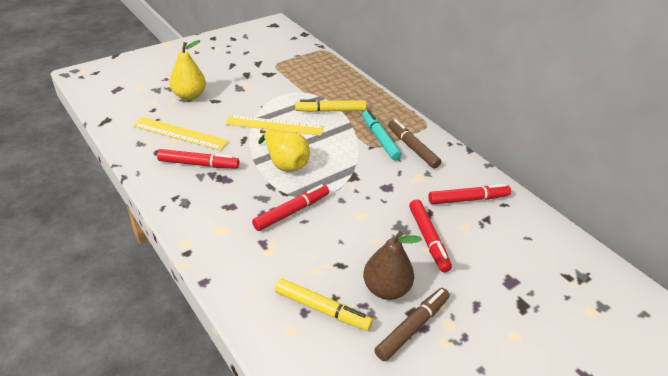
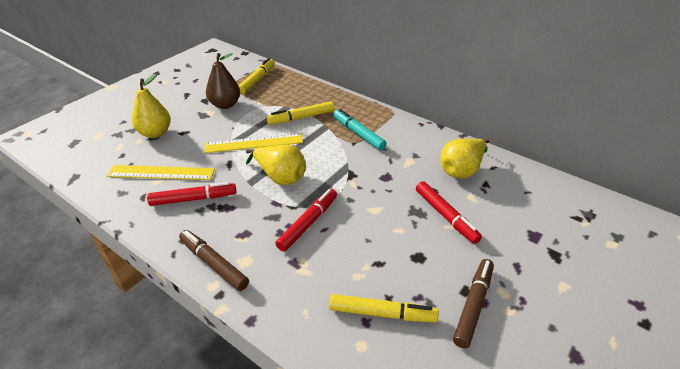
camera: 15 degrees left, 0 degrees up
brown pear [363,231,422,300] -> brown pear moved to [206,53,240,109]
brown marker [388,119,441,169] -> brown marker moved to [179,230,249,291]
red marker [428,184,511,205] -> yellow pear [440,139,489,179]
none -> yellow marker [239,58,275,94]

